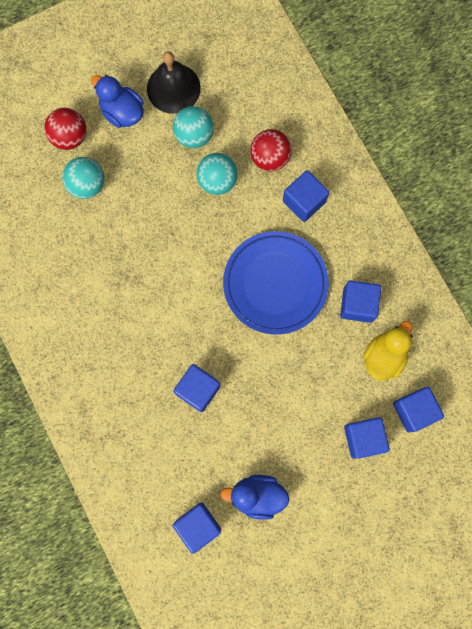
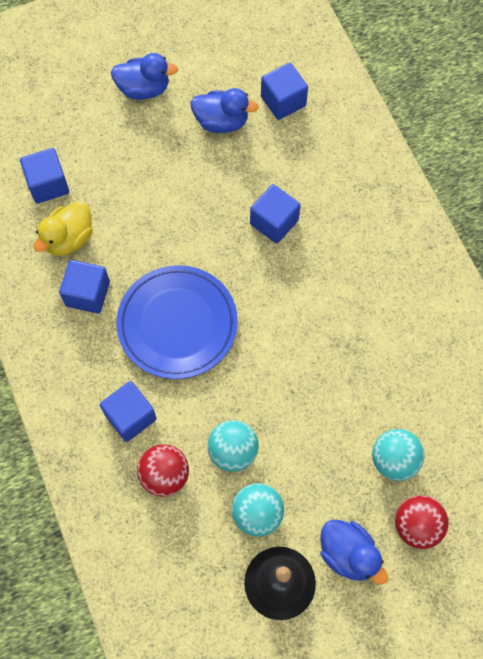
camera: 175 degrees left, 10 degrees down
blue cube [344,417,390,459] -> none
none -> blue duck [111,53,178,100]

